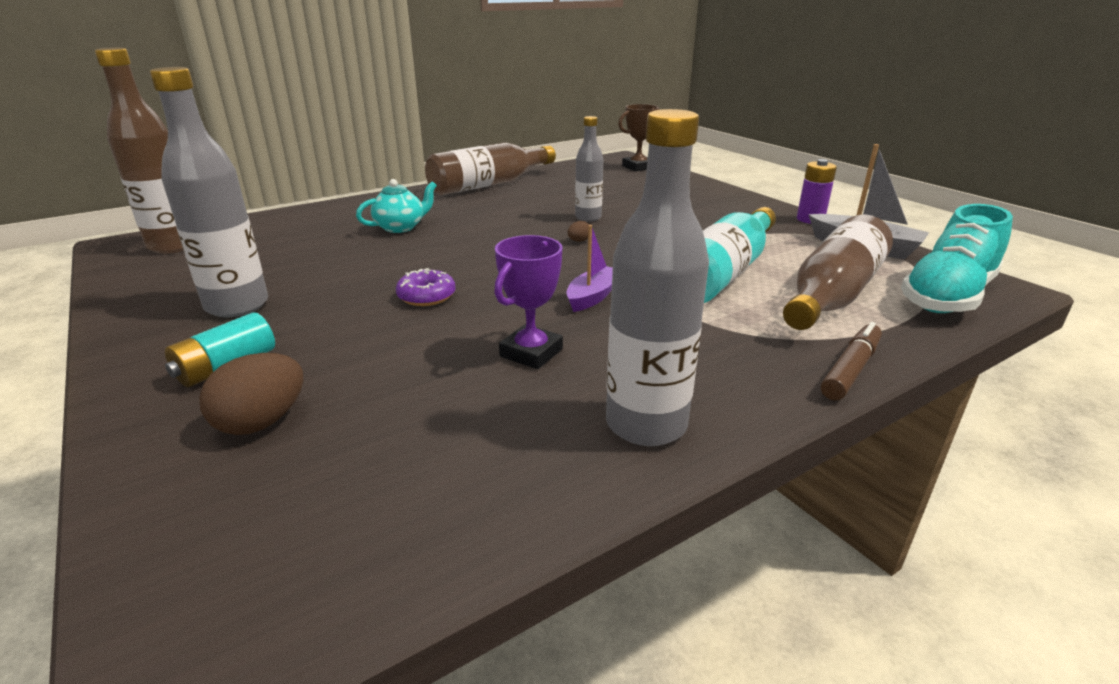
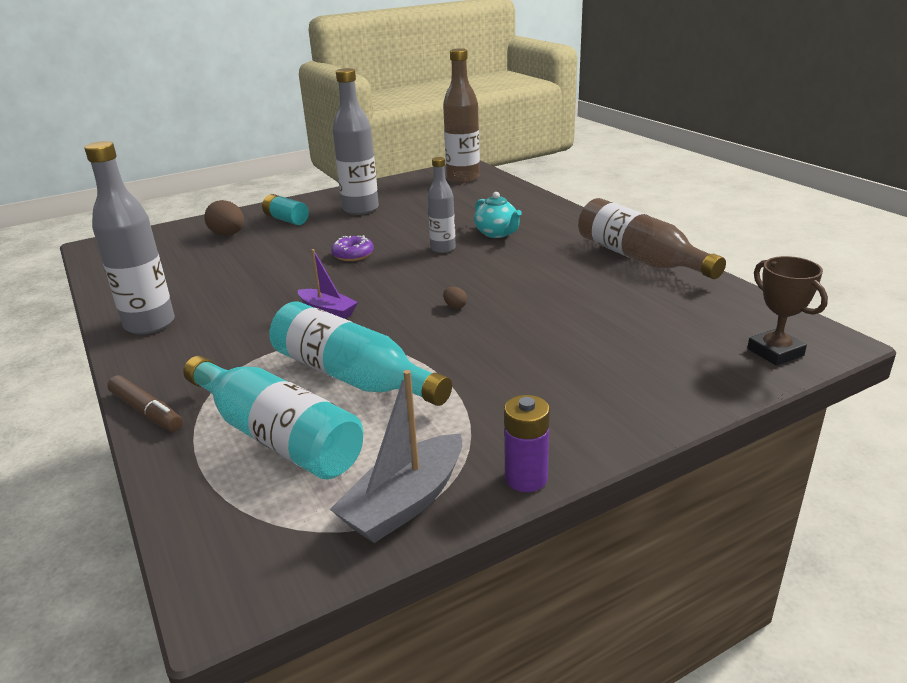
camera: 95 degrees right, 0 degrees up
purple trophy [494,235,563,369] -> none
grey bottle [575,116,603,222] -> grey bottle moved to [427,157,456,253]
brown bottle [783,215,893,330] -> turquoise bottle [183,356,363,479]
turquoise shoe [901,204,1013,313] -> none

